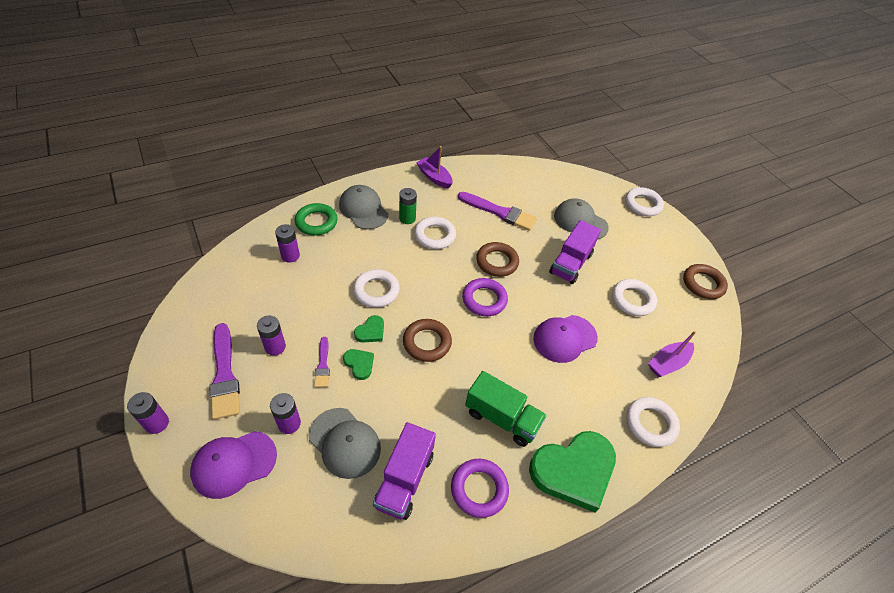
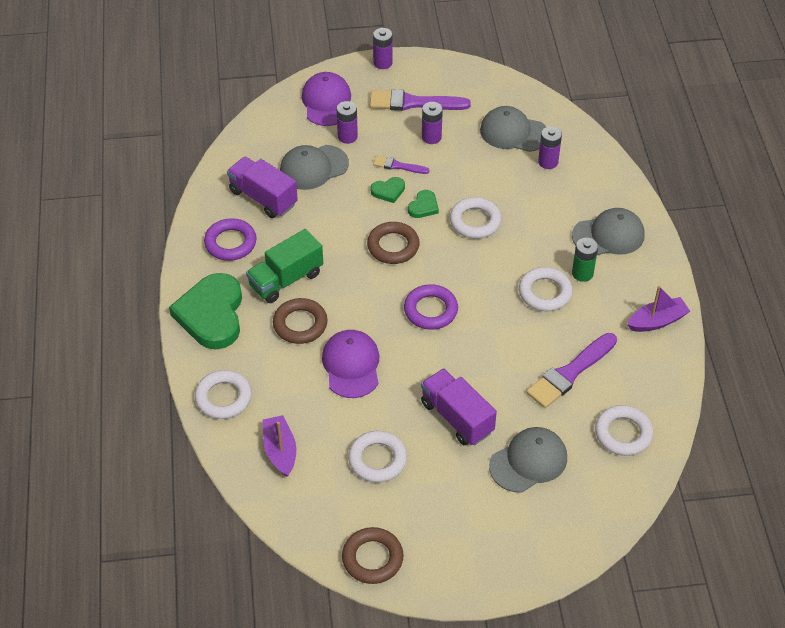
camera: 115 degrees right, 0 degrees up
green ring [295,203,338,235] -> none
green heart [354,315,384,343] -> green heart turned 120 degrees counterclockwise [408,190,439,218]
brown ring [476,242,519,277] -> brown ring moved to [273,298,328,344]
white ring [625,187,664,216] -> white ring moved to [595,405,653,456]
none -> grey cap [480,106,546,152]

